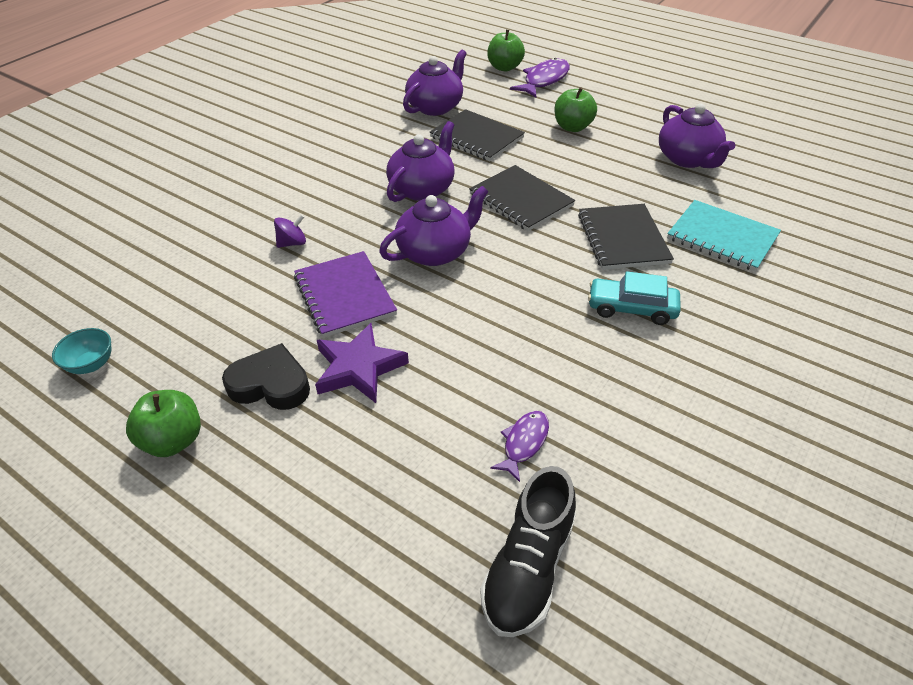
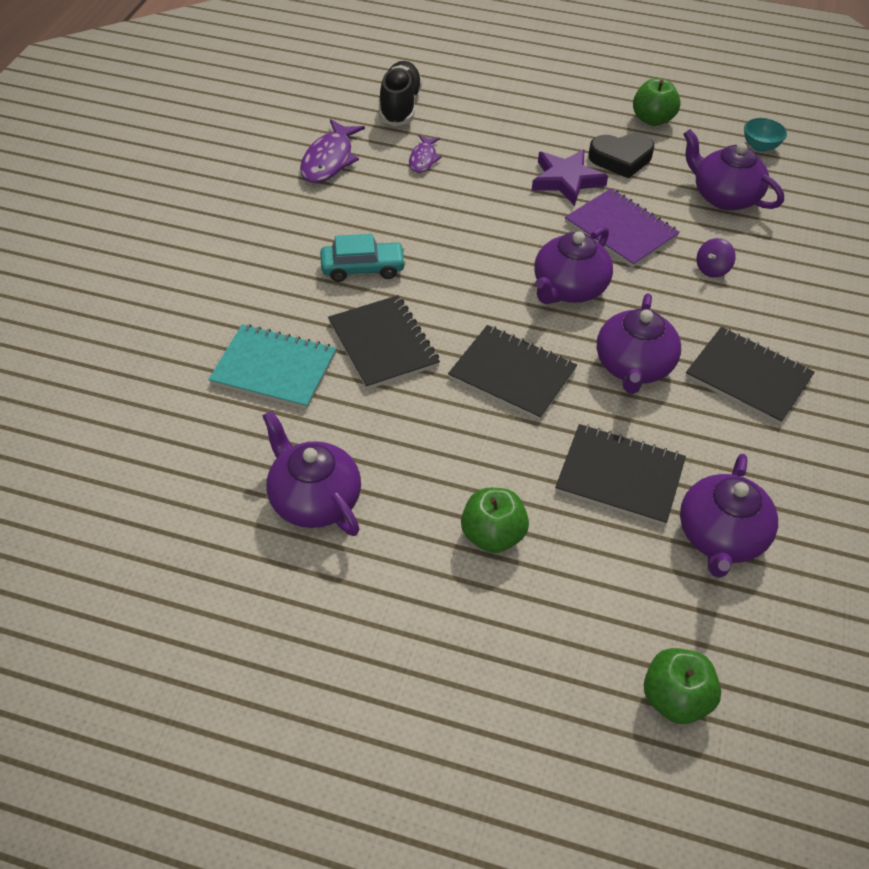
camera: 160 degrees right, 5 degrees up
purple fish [510,58,570,98] -> purple fish moved to [300,119,365,183]
none -> purple teapot [683,129,784,211]
none -> black notebook [685,327,815,425]

